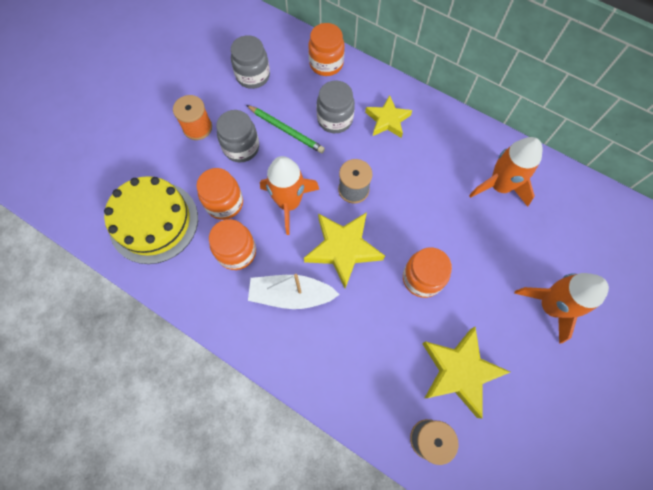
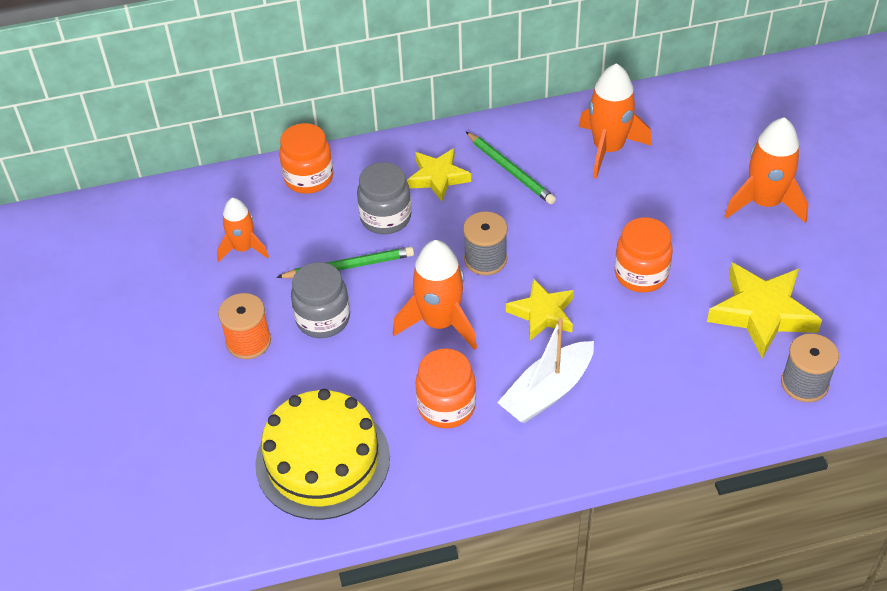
camera: 45 degrees left, 20 degrees down
orange jar [196,168,243,220] -> none
grey jar [231,35,270,89] -> orange rocket [217,198,269,262]
yellow star [304,212,385,288] -> yellow star [506,278,574,340], size x0.65
none -> green pencil [466,132,556,204]

